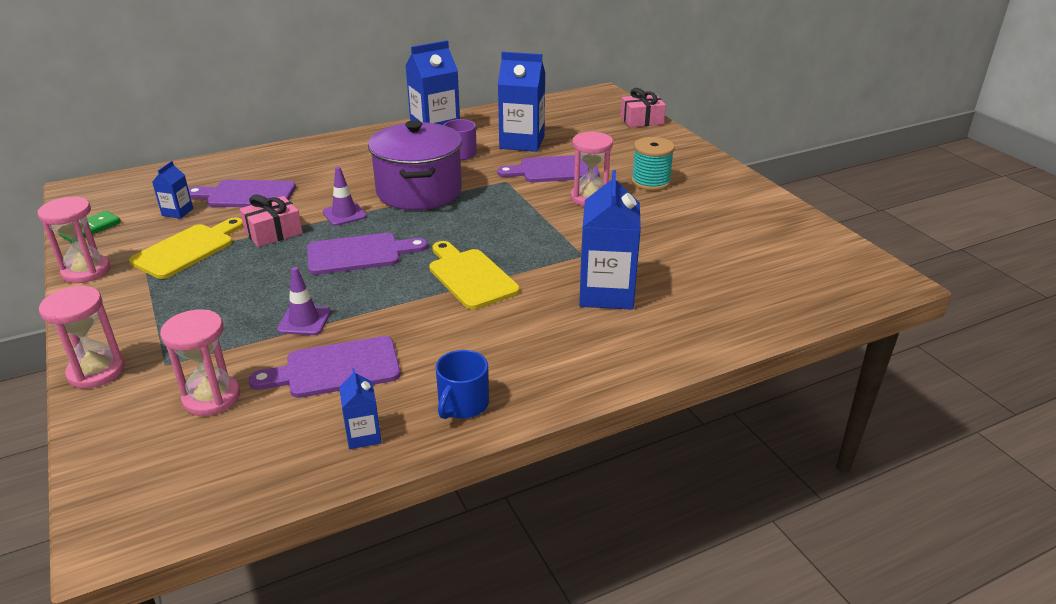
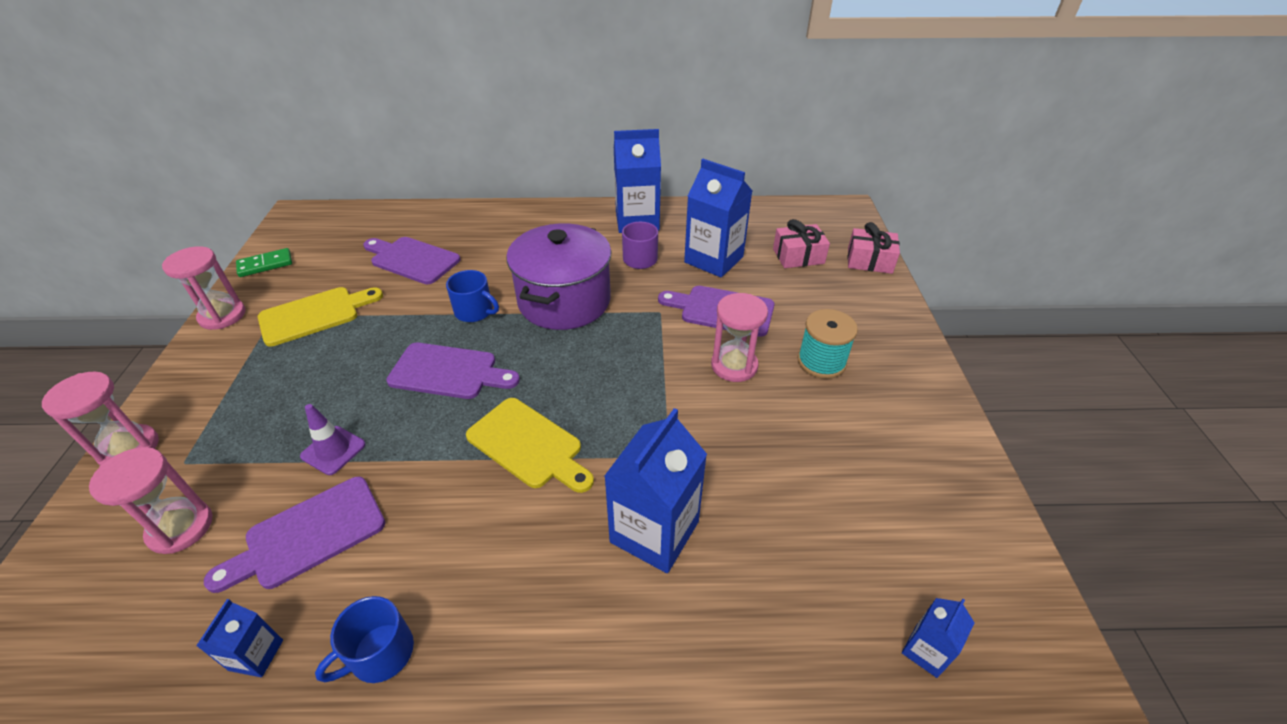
camera: 25 degrees right, 10 degrees up
blue carton [152,161,193,219] -> blue carton moved to [902,598,975,678]
pink gift [240,194,303,247] -> pink gift moved to [773,219,830,268]
purple cutting board [249,336,401,398] -> purple cutting board turned 45 degrees counterclockwise [204,477,385,593]
purple traffic cone [323,167,367,226] -> blue mug [446,270,499,322]
yellow cutting board [429,241,520,309] -> yellow cutting board turned 135 degrees clockwise [466,398,594,493]

